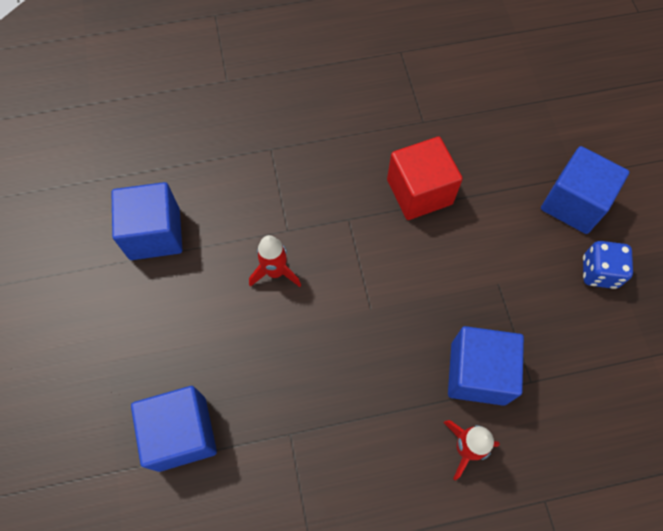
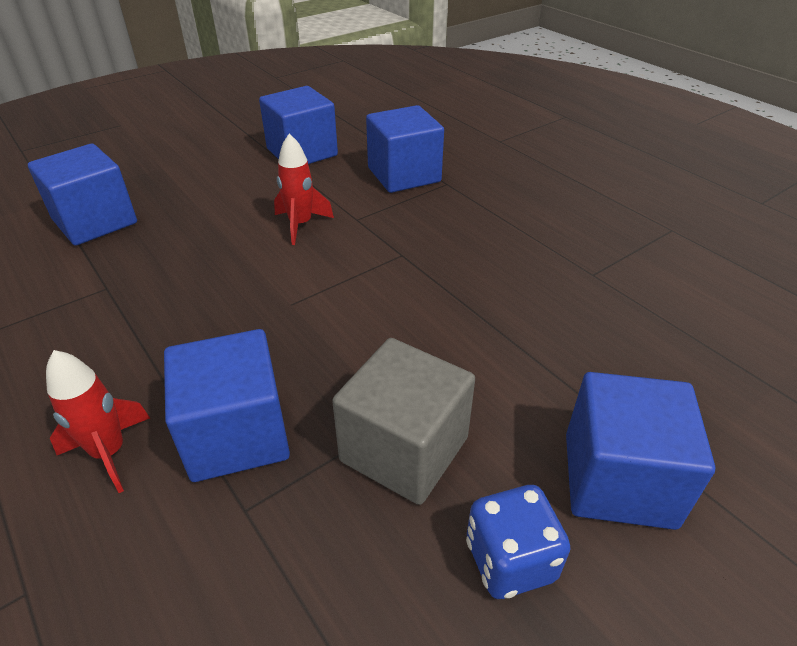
camera: 65 degrees right, 25 degrees down
red cube [387,136,463,220] -> none
none -> grey cube [332,338,475,505]
none -> blue cube [366,105,444,193]

